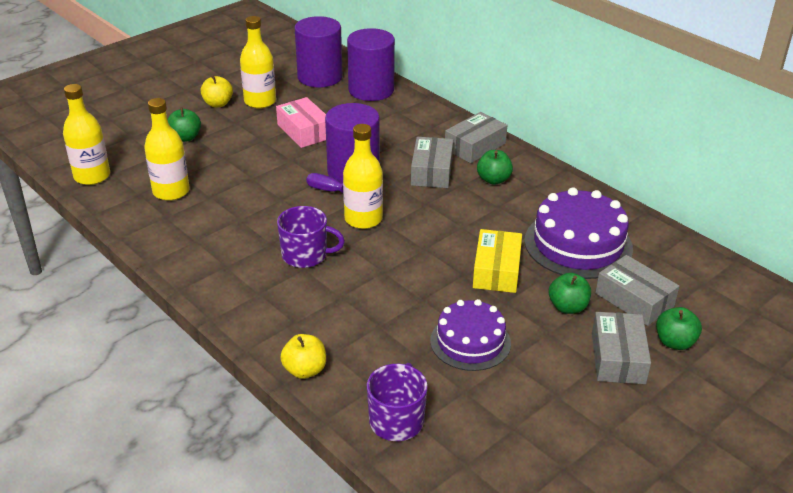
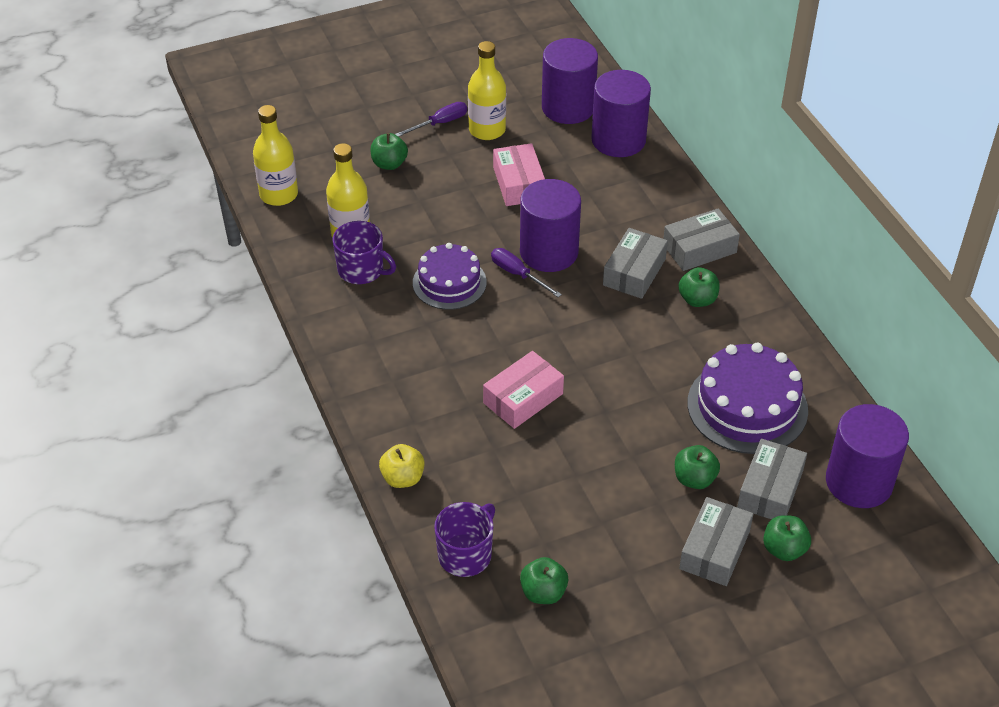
camera: 20 degrees right, 10 degrees up
yellow apple [201,75,233,107] -> purple screwdriver [395,102,467,137]
purple mug [277,206,345,268] -> purple mug moved to [333,221,396,284]
yellow bottle [343,124,383,229] -> none
purple cake [430,299,511,371] -> purple cake moved to [413,243,487,310]
yellow box [473,229,522,293] -> none
grey box [595,255,679,326] -> grey box turned 45 degrees clockwise [737,439,807,519]
none -> pink box [483,351,564,429]
none -> green apple [520,557,569,604]
none -> purple cylinder [826,404,909,508]

